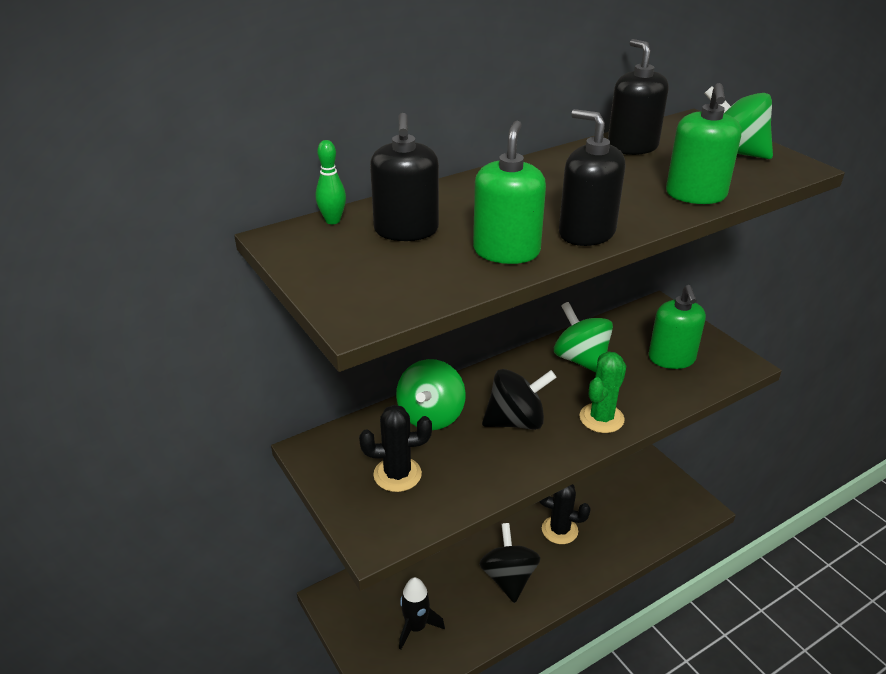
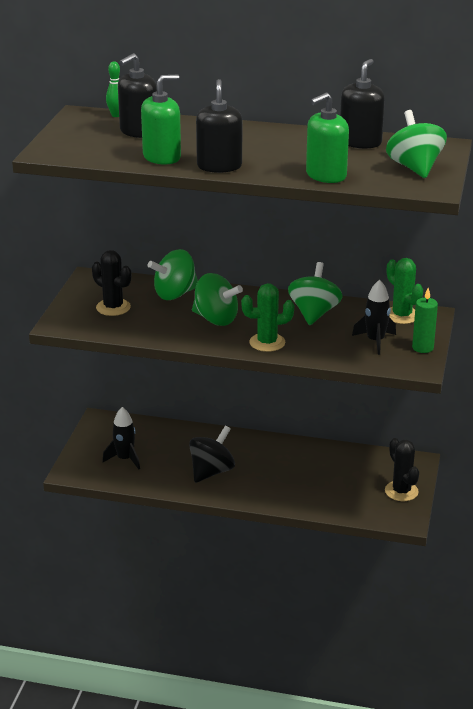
camera: 45 degrees right, 5 degrees down
black spinning top [482,369,557,430] -> green spinning top [192,273,243,326]
black cactus [539,484,591,544] -> black cactus moved to [385,438,419,501]
green soap dispenser [648,285,706,369] -> black rocket [352,280,396,355]
none -> green cactus [387,258,423,324]
none -> green candle [412,288,438,353]

